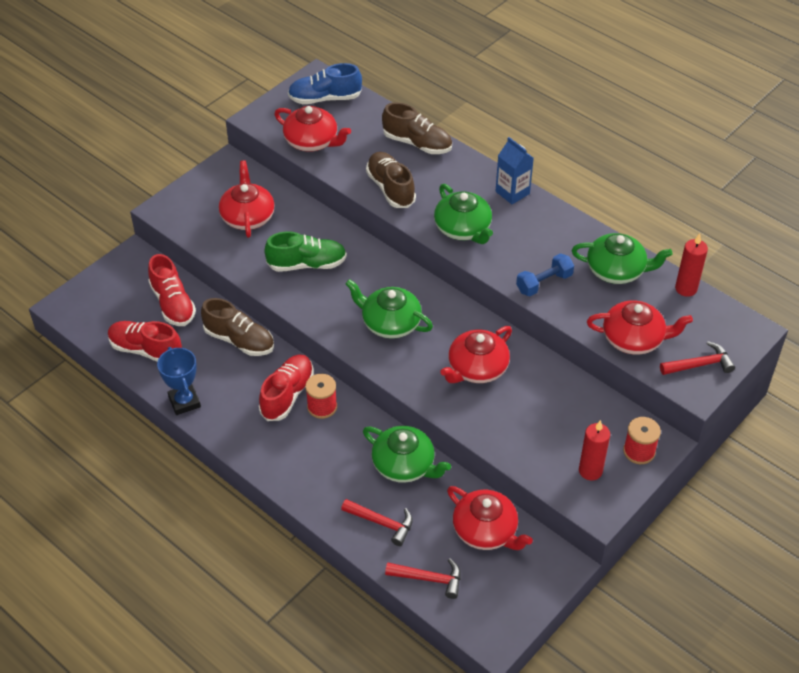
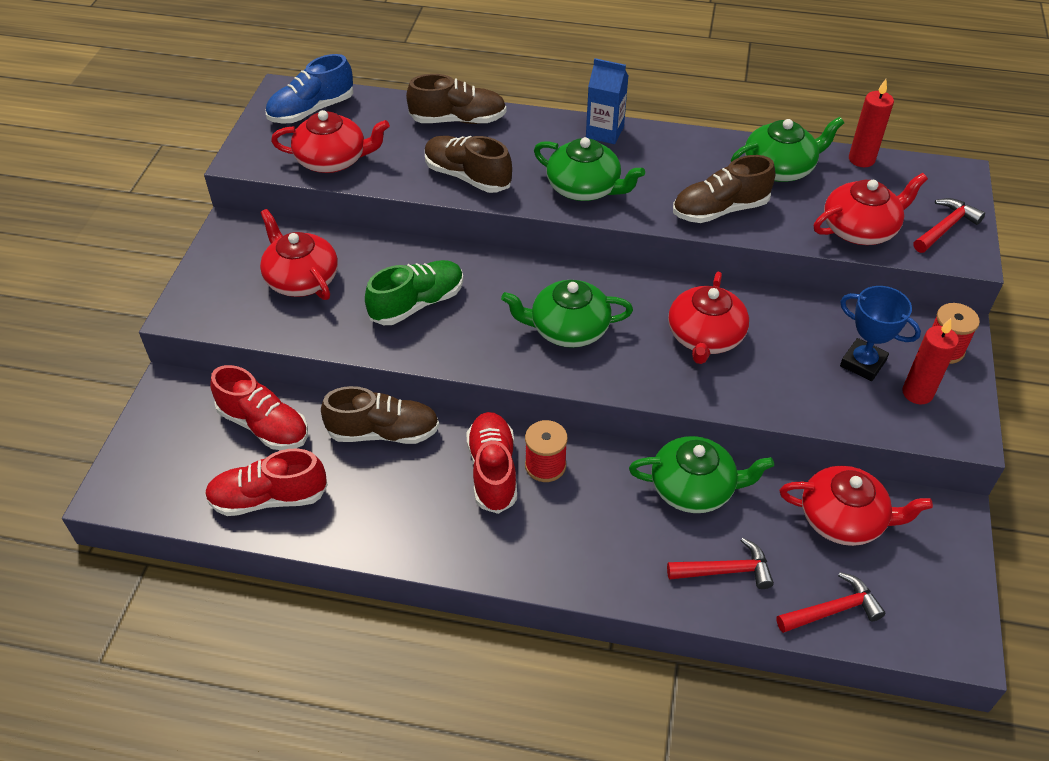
camera: 30 degrees left, 0 degrees up
blue trophy [157,347,201,415] -> blue trophy moved to [840,286,921,381]
blue dumbbell [516,254,574,296] -> brown shoe [673,155,775,223]

